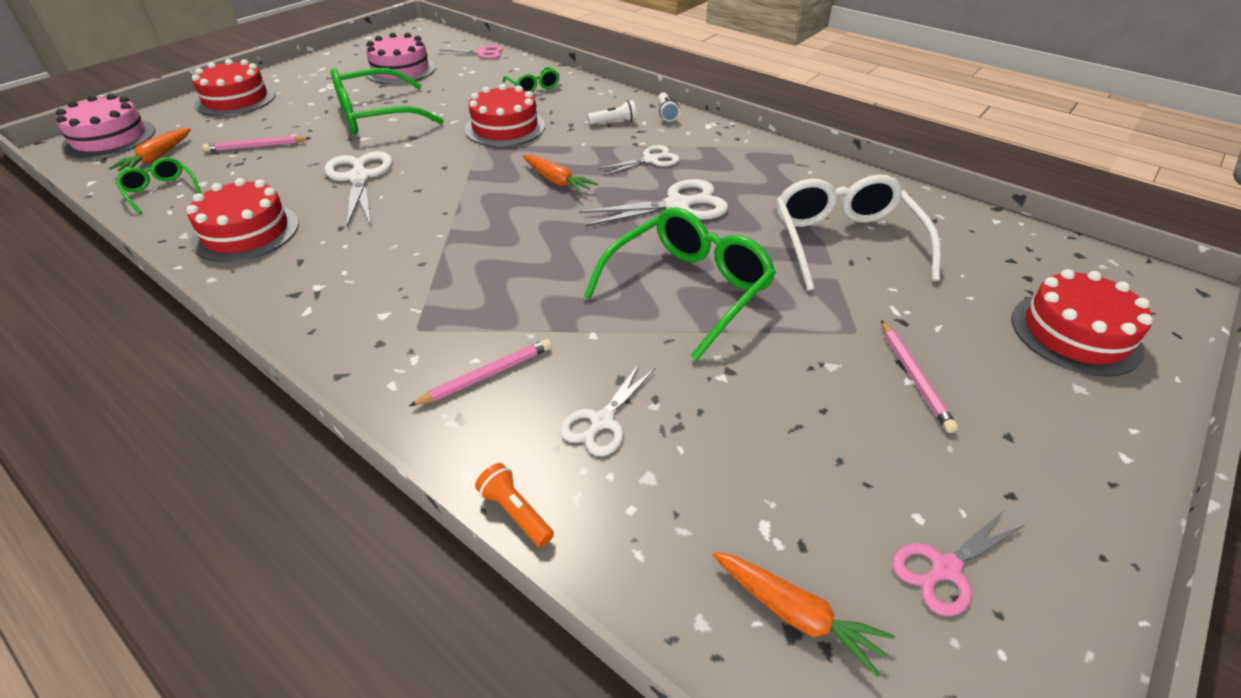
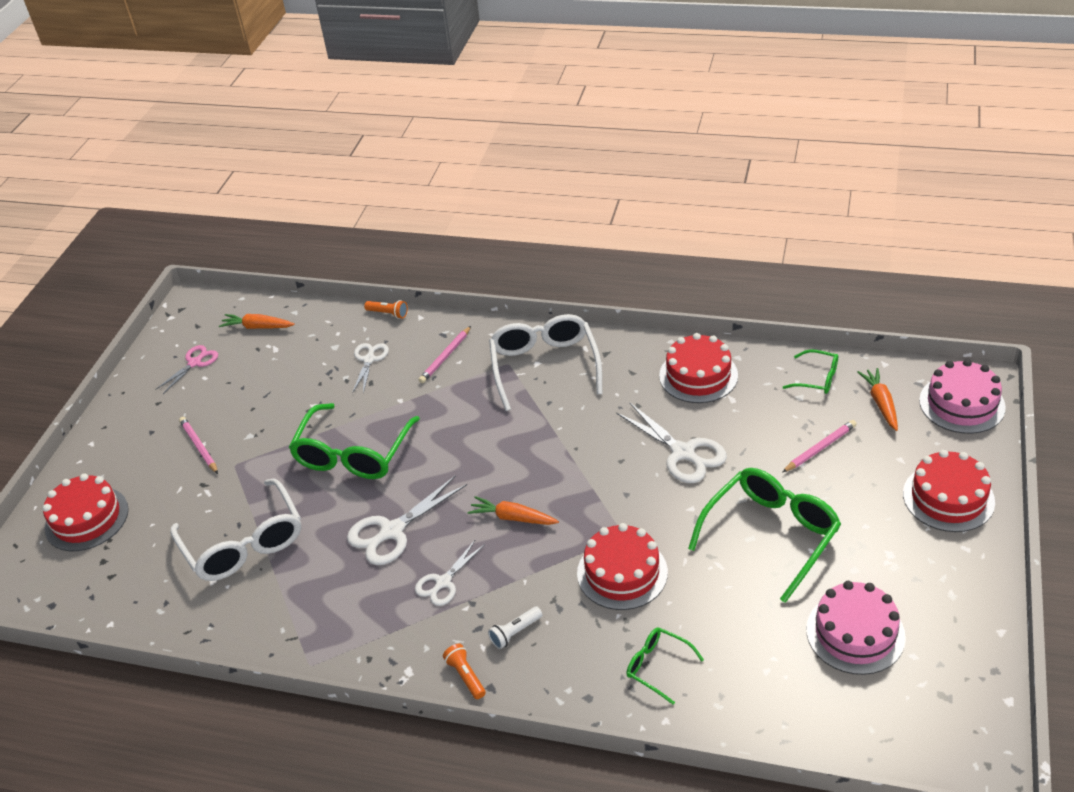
camera: 160 degrees right, 0 degrees up
pink scissors [438,45,503,59] -> none
white flashlight [658,92,679,122] -> orange flashlight [443,644,486,699]
none -> white glasses [489,314,602,411]

